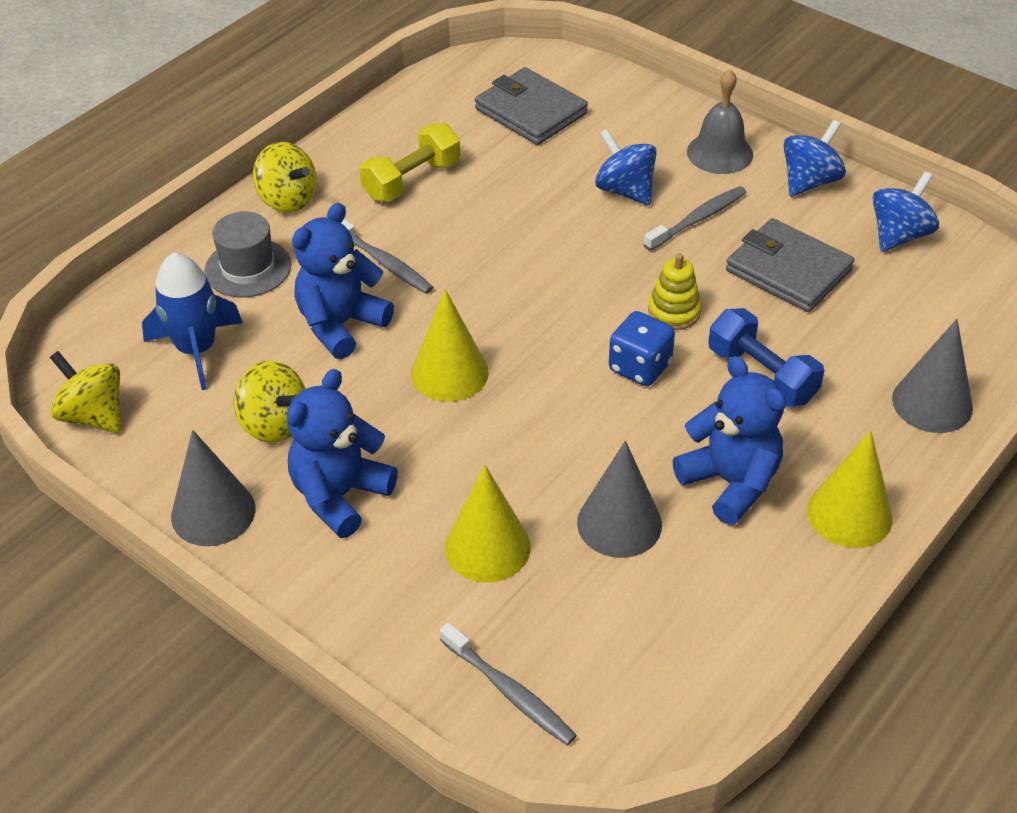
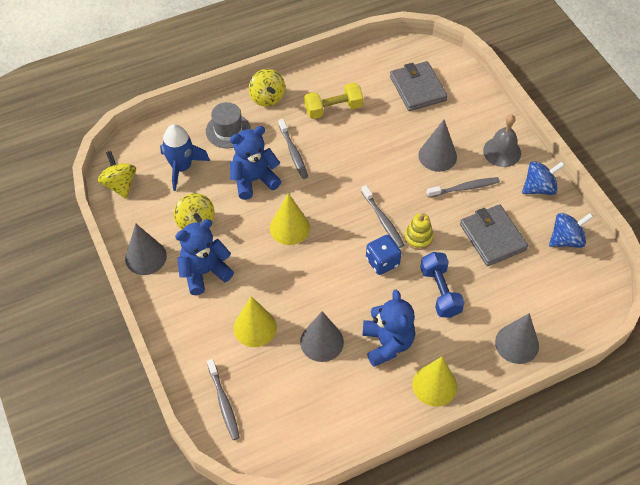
camera: 25 degrees right, 10 degrees up
blue spinning top [595,129,657,205] -> grey cone [418,120,457,172]
none -> grey toothbrush [361,185,404,248]

